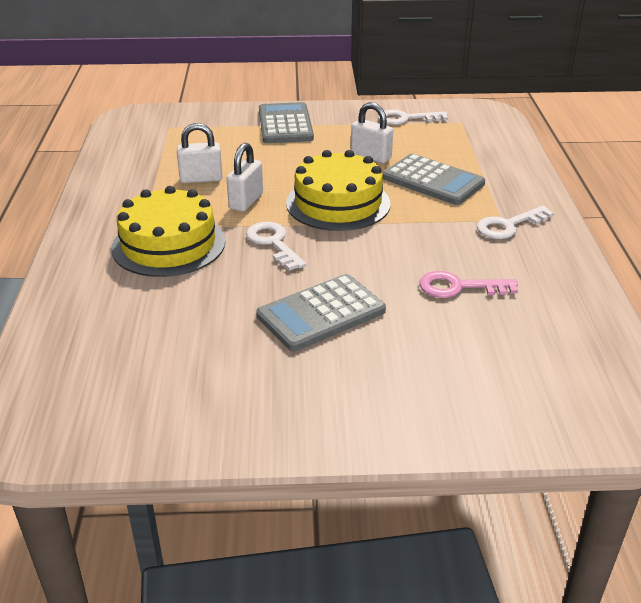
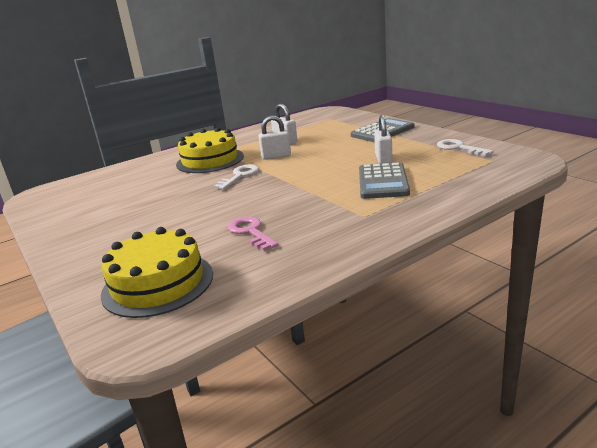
camera: 60 degrees right, 10 degrees down
grey calculator [256,274,386,351] -> none
yellow cake [286,150,390,231] -> yellow cake moved to [101,227,213,318]
white key [477,206,554,239] -> none

